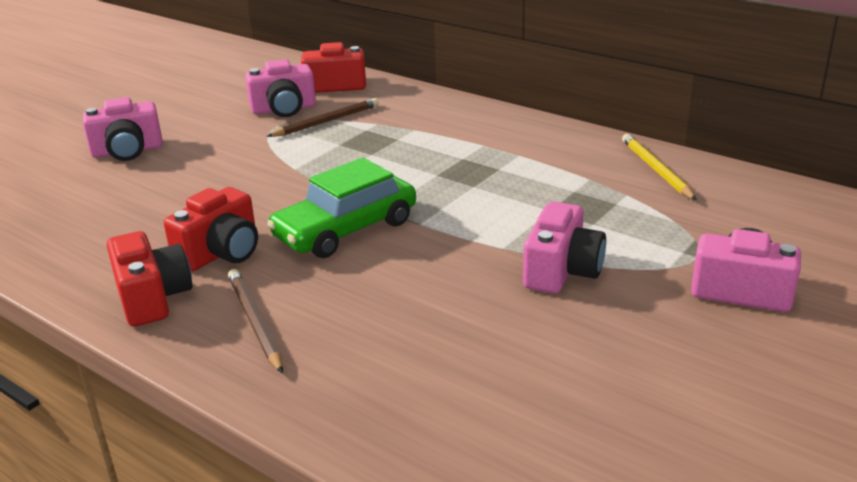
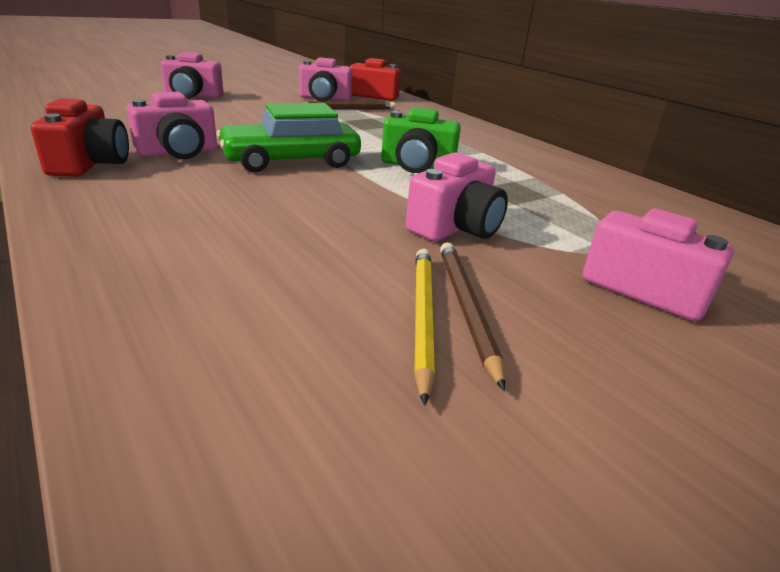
camera: 15 degrees right, 0 degrees up
red camera [164,187,258,271] -> pink camera [126,92,217,159]
brown pencil [228,269,283,374] -> brown pencil moved to [440,242,505,391]
yellow pencil [622,134,697,200] -> yellow pencil moved to [414,249,435,406]
none -> green camera [381,107,461,173]

